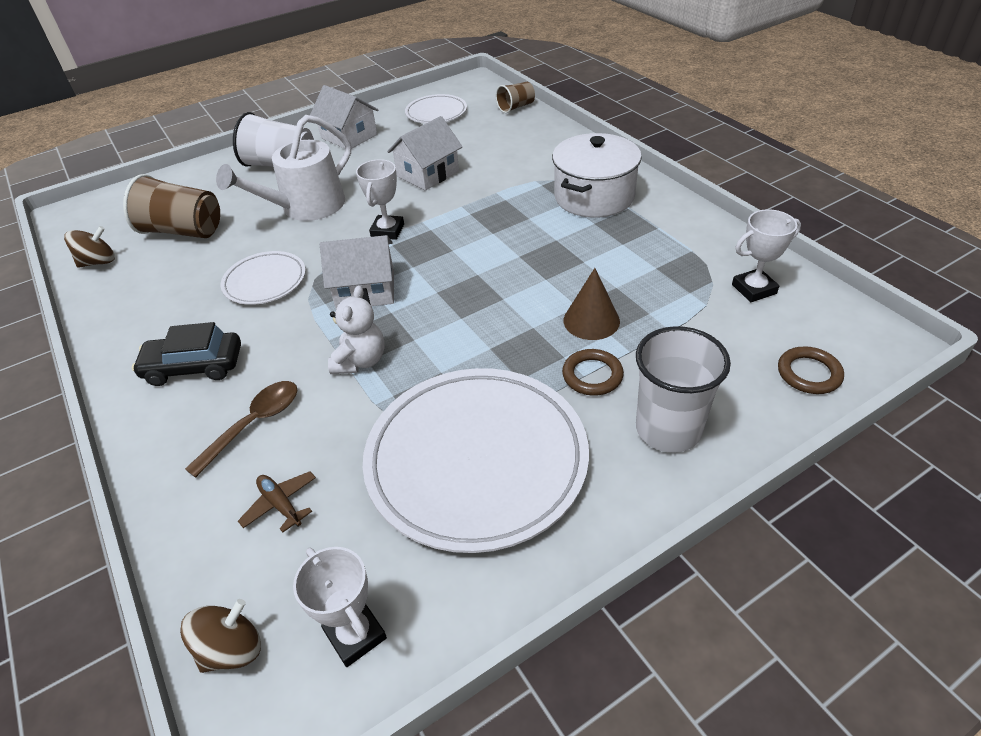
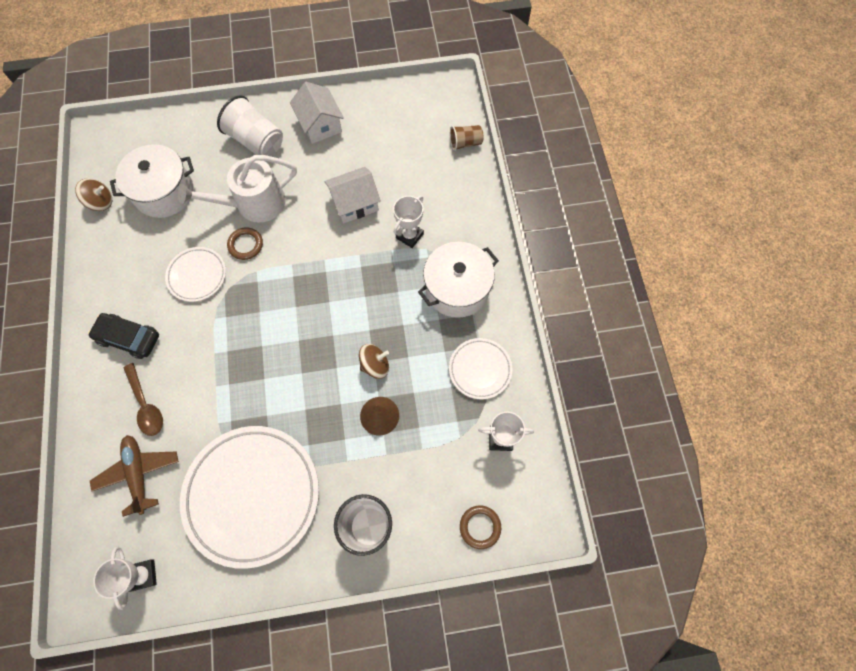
camera: 20 degrees right, 25 degrees up
brown cup [123,174,220,238] -> white pot [110,144,194,218]
brown spinning top [180,599,261,673] -> brown spinning top moved to [359,344,389,379]
brown spoon [185,381,297,478] -> brown spoon turned 90 degrees clockwise [124,363,163,436]
brown plane [238,471,316,532] -> brown plane [90,435,179,517], size x1.76
white house [320,235,394,309] -> none
white teddy bear [328,286,385,374] -> none
white trophy [356,159,404,240] -> white trophy moved to [393,196,424,248]
white plate [405,94,467,124] -> white plate moved to [449,338,513,399]
brown ring [562,349,624,396] -> brown ring moved to [227,227,263,260]

